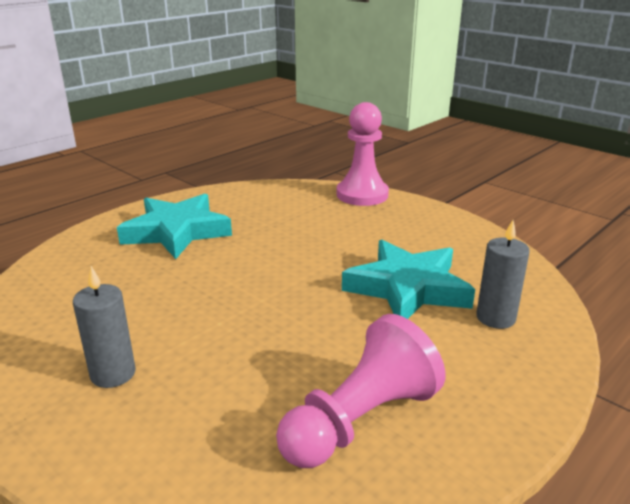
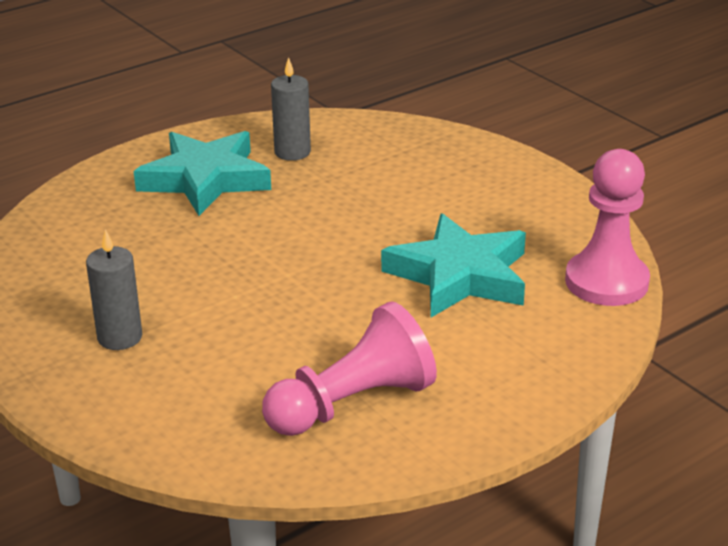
camera: 10 degrees right, 5 degrees up
pink pawn [336,102,389,206] -> pink pawn moved to [565,149,650,306]
grey candle [476,220,530,329] -> grey candle moved to [271,57,311,161]

